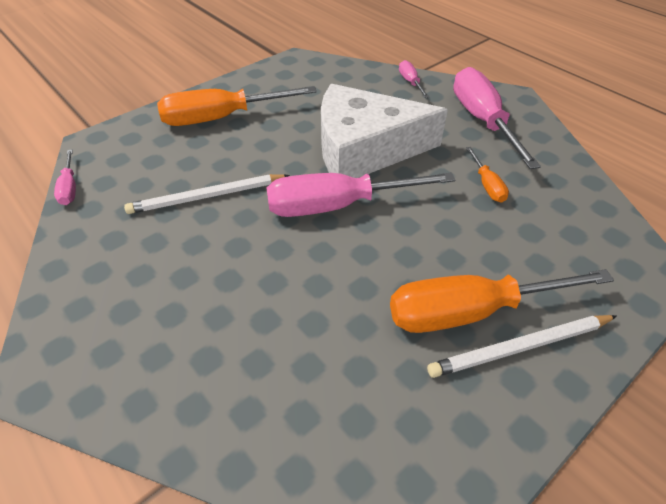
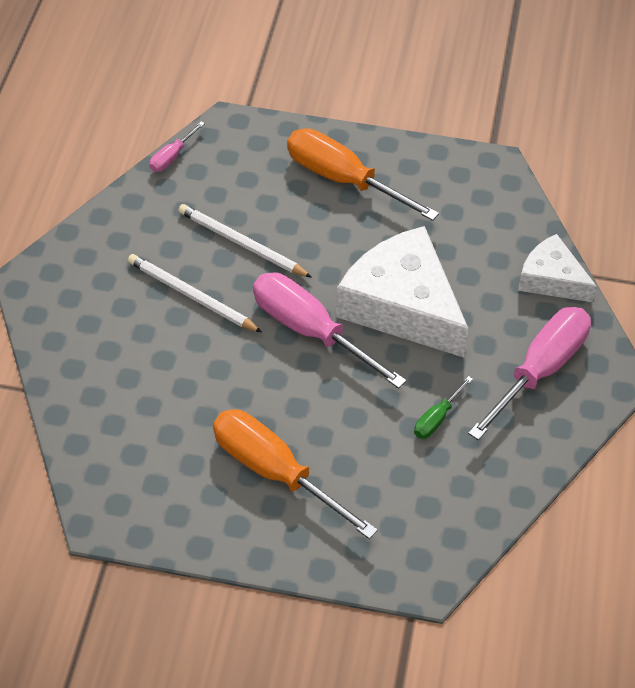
camera: 50 degrees right, 5 degrees up
pink screwdriver [399,60,429,98] -> white cheese [518,234,597,302]
white pencil [427,315,617,378] -> white pencil moved to [128,254,262,332]
orange screwdriver [466,147,509,202] -> green screwdriver [414,376,473,439]

